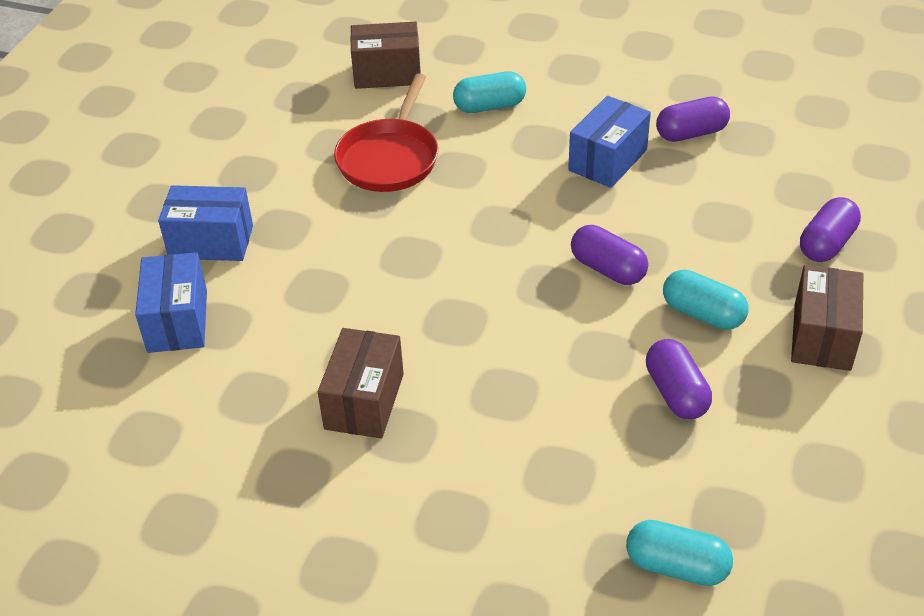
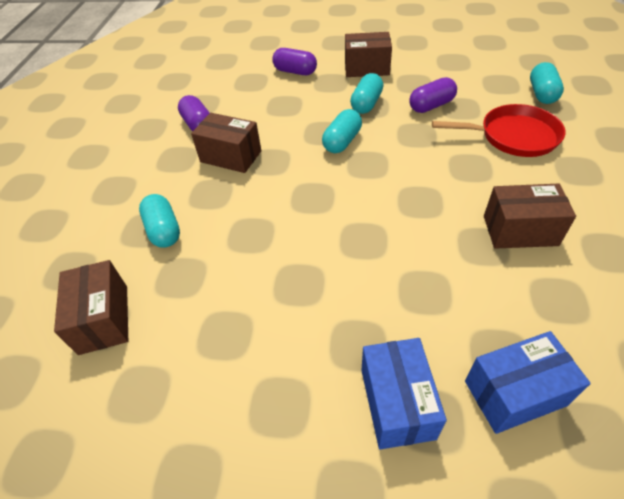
camera: 100 degrees left, 5 degrees up
red pan [334,73,438,192] -> red pan moved to [432,104,566,157]
blue box [568,96,651,188] -> brown box [191,113,261,173]
purple capsule [571,225,648,285] -> turquoise capsule [322,109,362,153]

